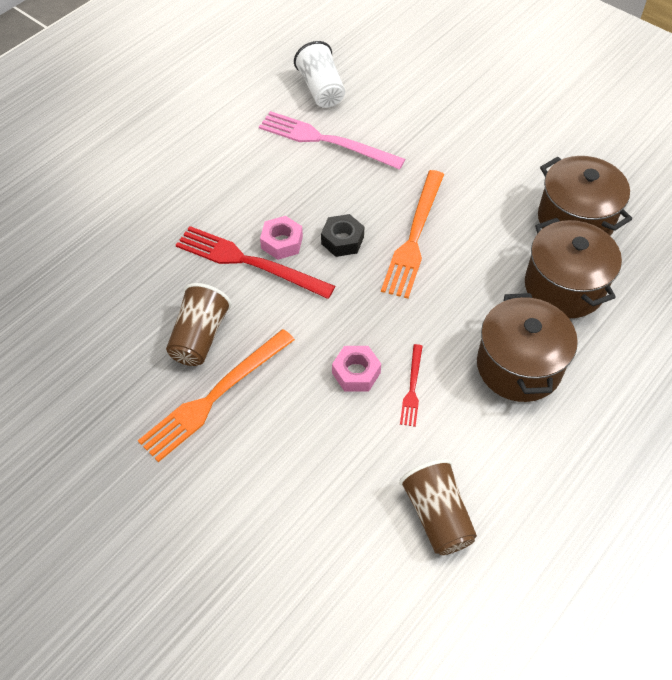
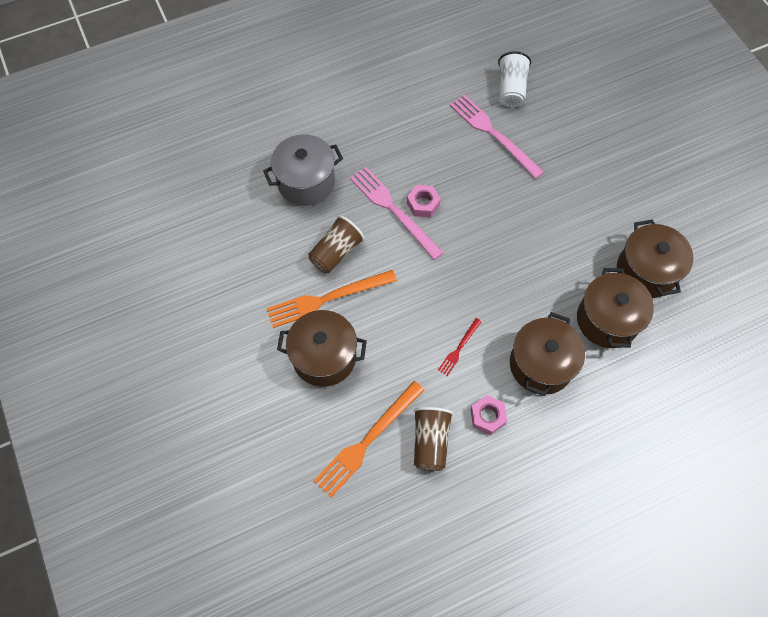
camera: 25 degrees right, 10 degrees up
red fork [176,226,335,299] -> pink fork [350,167,444,260]
black nut [321,214,364,257] -> none
pink nut [332,346,381,392] -> pink nut moved to [470,395,507,435]
orange fork [381,170,444,298] -> orange fork moved to [314,381,424,498]
none -> grey pot [263,134,343,206]
none -> brown pot [277,310,367,387]

